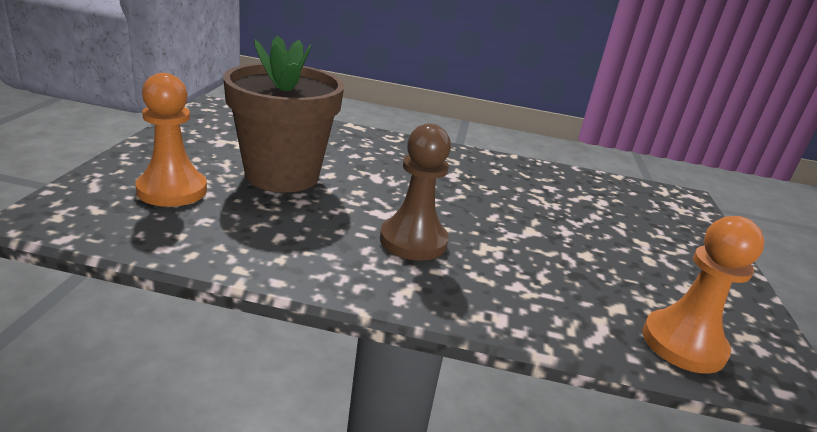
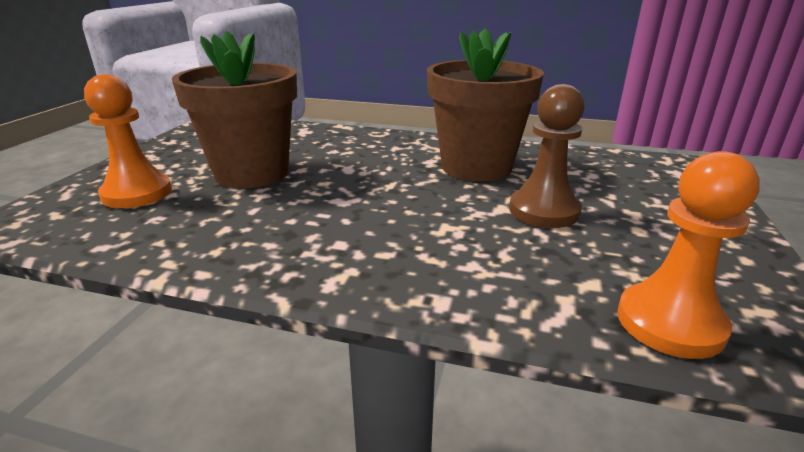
camera: 10 degrees right, 0 degrees up
brown pawn [380,123,451,261] -> brown pawn moved to [509,84,585,228]
none -> brown flower pot [427,28,544,181]

